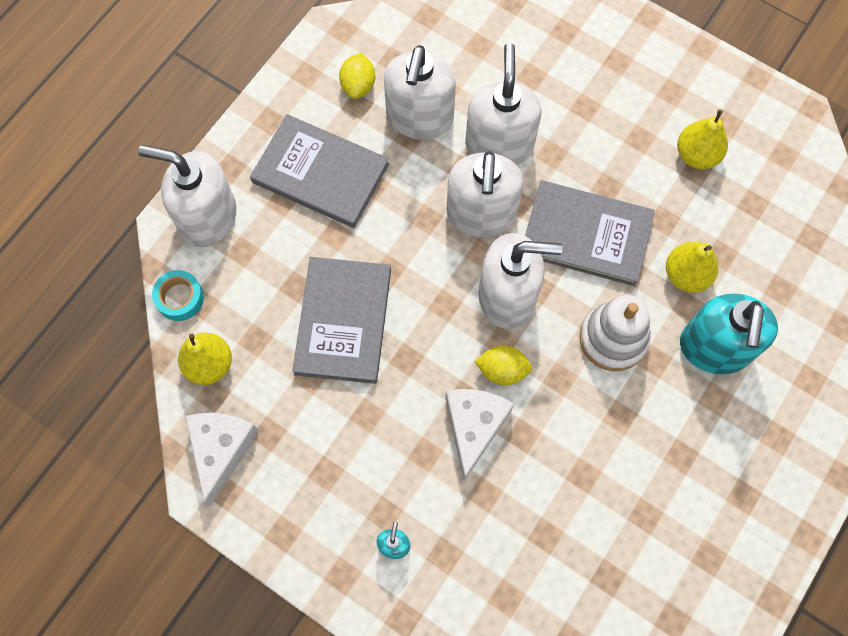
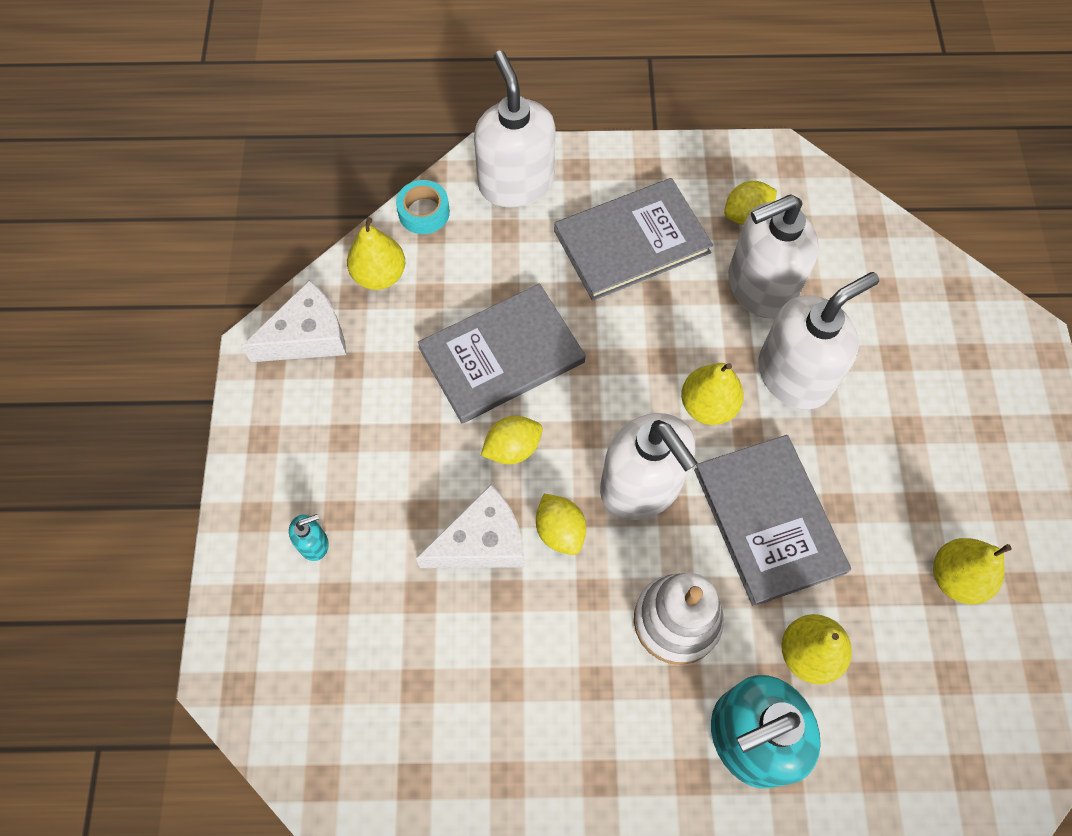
camera: 55 degrees right, 5 degrees down
grey book [250,114,389,228] -> grey book turned 75 degrees clockwise [554,178,713,301]
white soap dispenser [447,151,524,237] -> yellow pear [681,363,744,425]
none -> yellow lemon [481,416,542,464]

